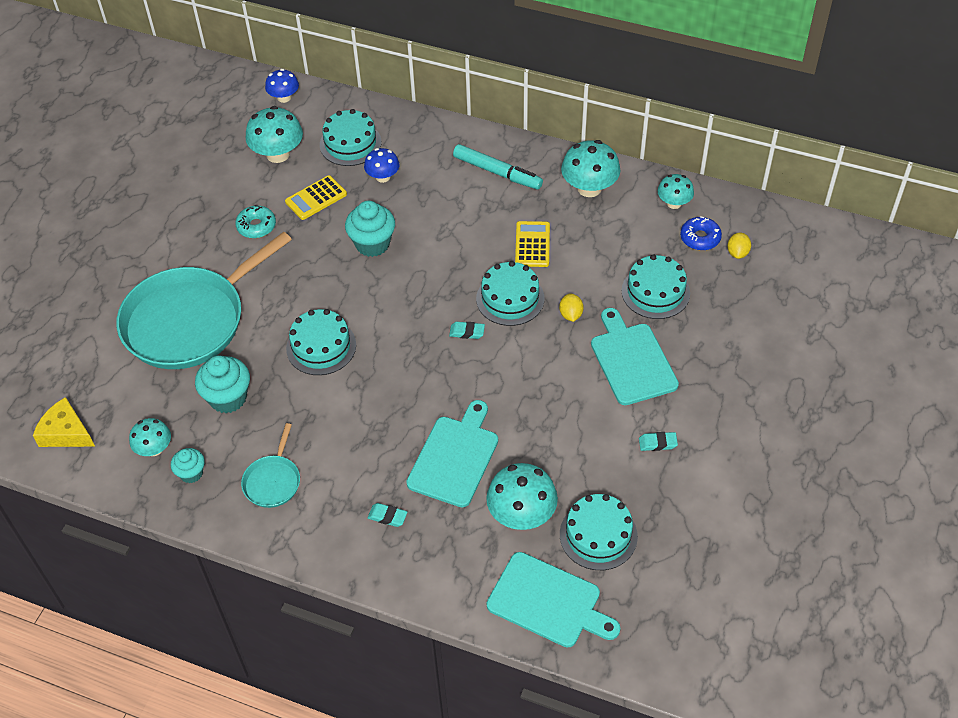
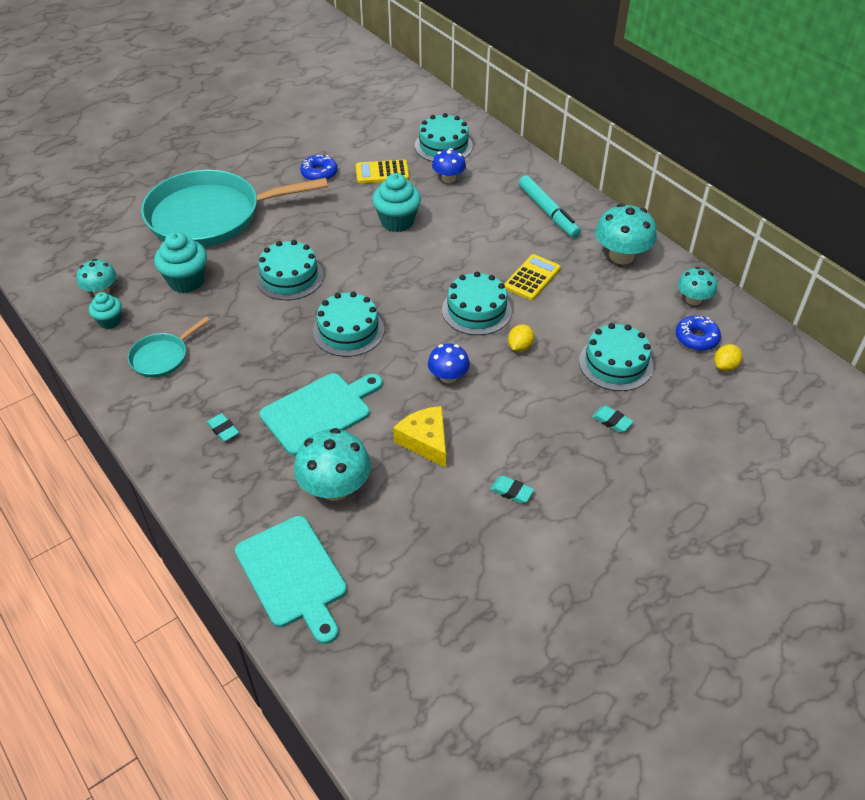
camera: 30 degrees right, 5 degrees down
yellow cheese [33,397,95,447] -> yellow cheese moved to [393,406,446,468]
turquoise donut [235,205,276,238] -> blue donut [300,155,338,181]
turquoise mushroom [245,106,303,163] -> none
blue mushroom [265,69,299,103] -> blue mushroom moved to [428,343,470,384]
turquoise eraser [449,322,485,339] -> turquoise eraser moved to [592,406,634,433]
turquoise cake [560,494,638,570] -> turquoise cake moved to [313,292,384,357]
turquoise cutting board [591,308,679,405] -> none

